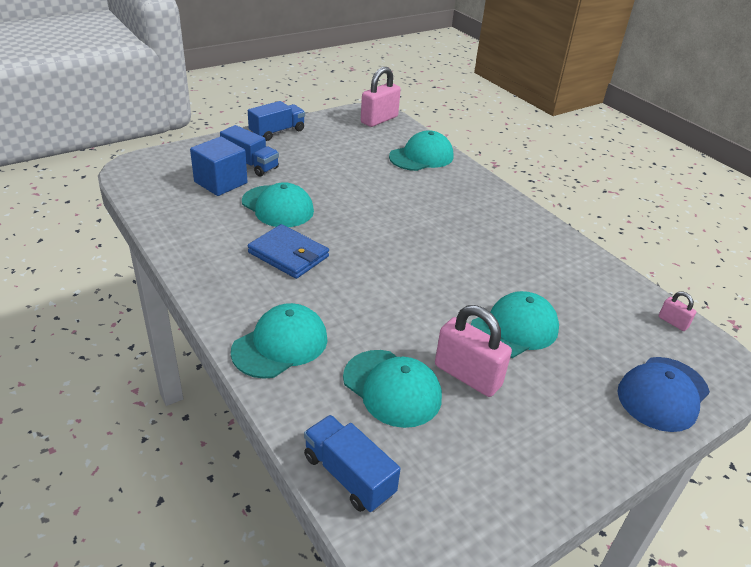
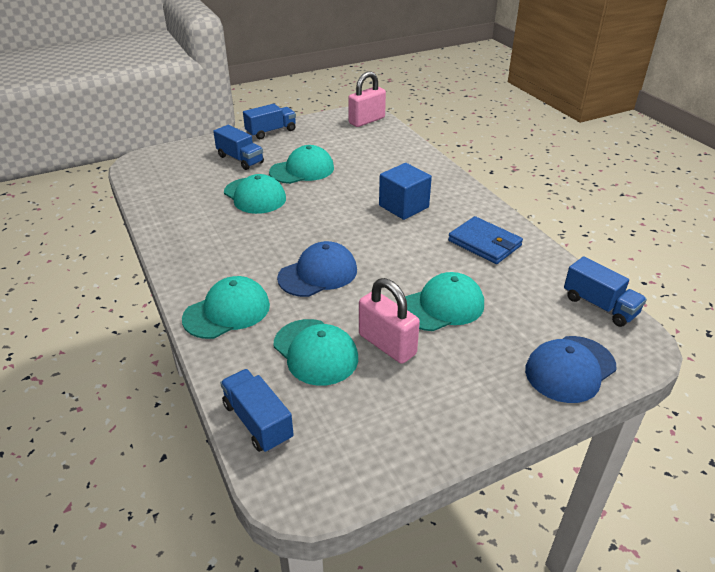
camera: 10 degrees right, 0 degrees up
blue cube [190,136,247,196] -> blue cube moved to [379,163,432,220]
blue wallet [248,224,329,279] -> blue wallet moved to [448,216,523,264]
turquoise cap [389,130,453,171] -> turquoise cap moved to [269,145,334,184]
pink padlock [658,292,697,331] -> blue truck [564,256,647,327]
none -> blue cap [277,241,357,297]

